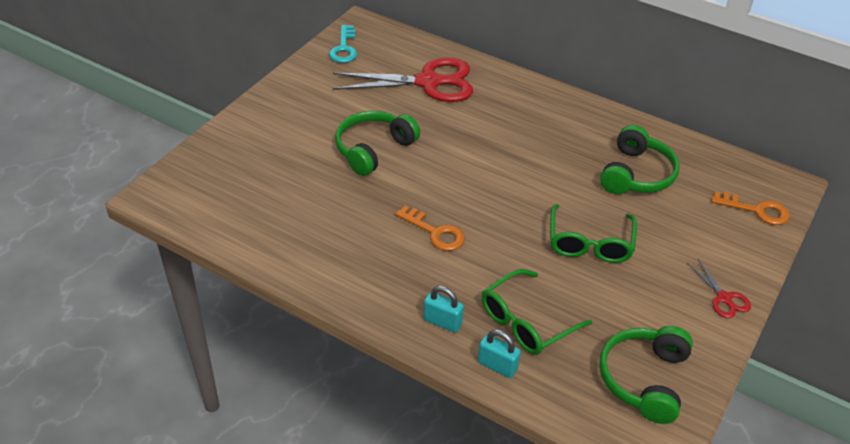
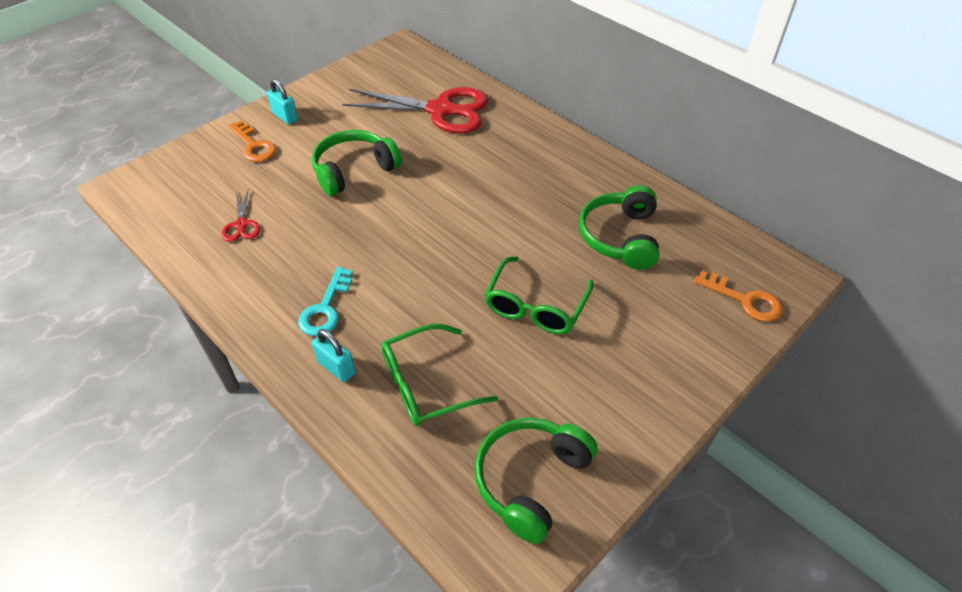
camera: 15 degrees right, 5 degrees up
turquoise key [329,25,357,63] -> turquoise key moved to [298,267,353,336]
orange key [395,206,465,251] -> orange key moved to [228,121,276,162]
turquoise padlock [478,330,521,378] -> turquoise padlock moved to [267,79,298,124]
green headphones [600,125,680,194] -> green headphones turned 150 degrees clockwise [579,185,659,270]
red scissors [687,259,751,318] -> red scissors moved to [221,190,260,242]

